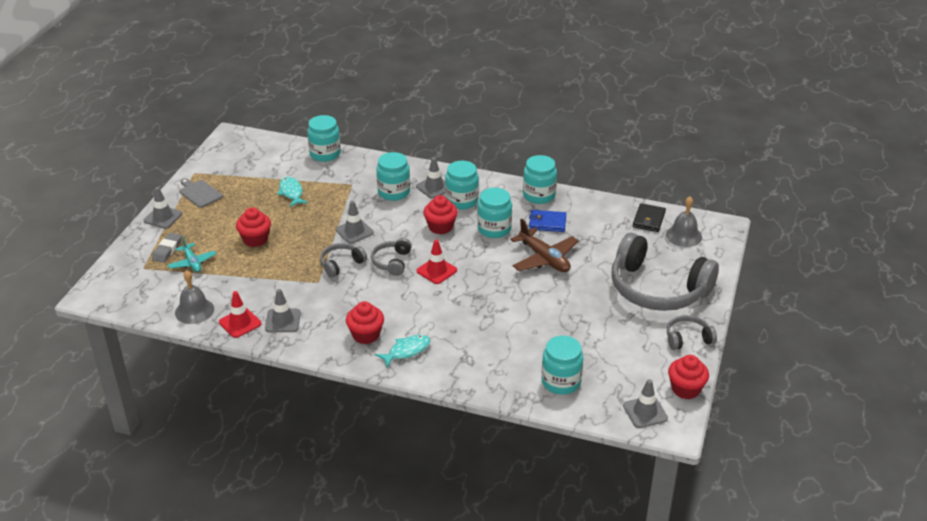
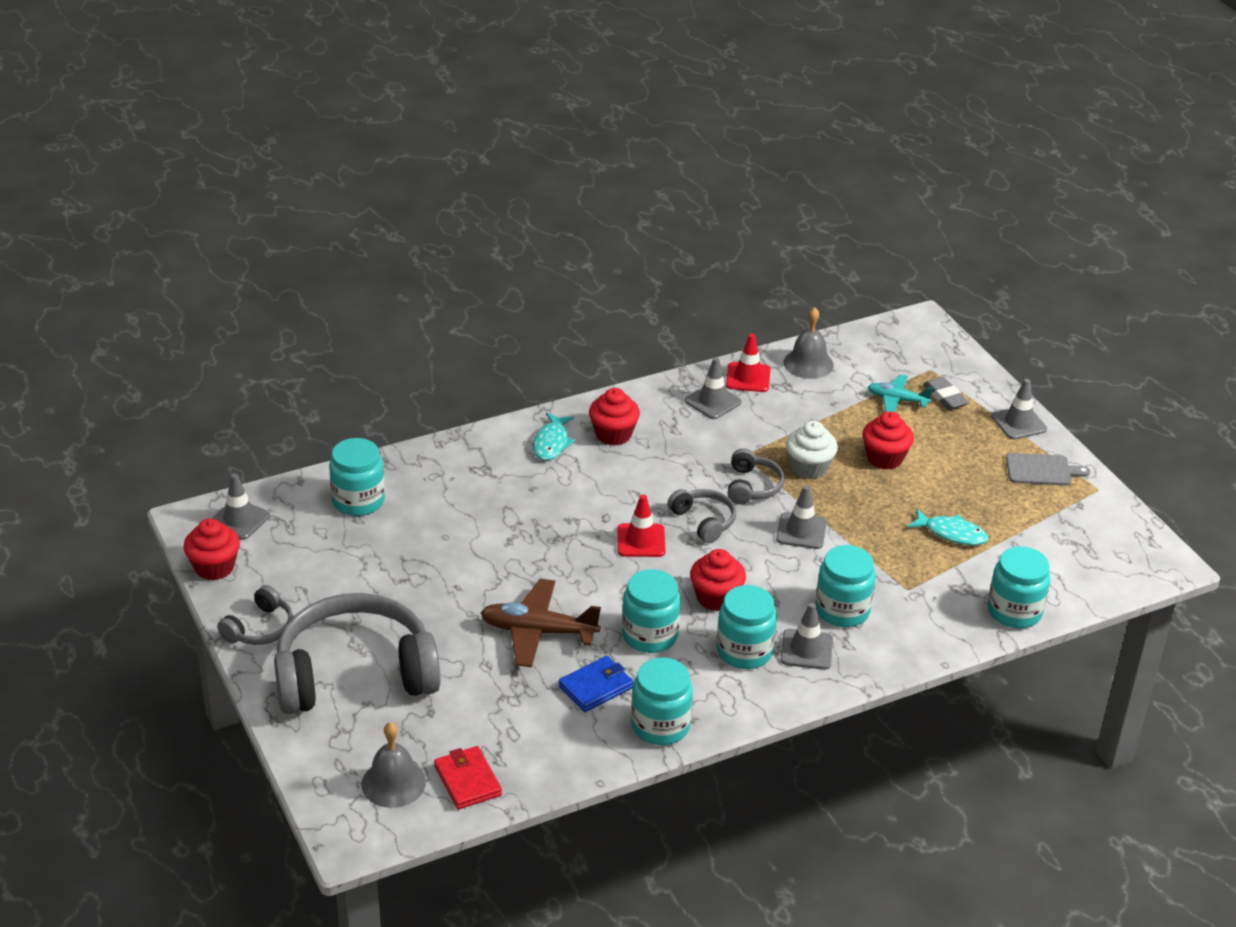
camera: 135 degrees right, 0 degrees up
black wallet [633,203,666,232] -> red wallet [434,746,502,809]
none -> white cupcake [786,421,838,479]

